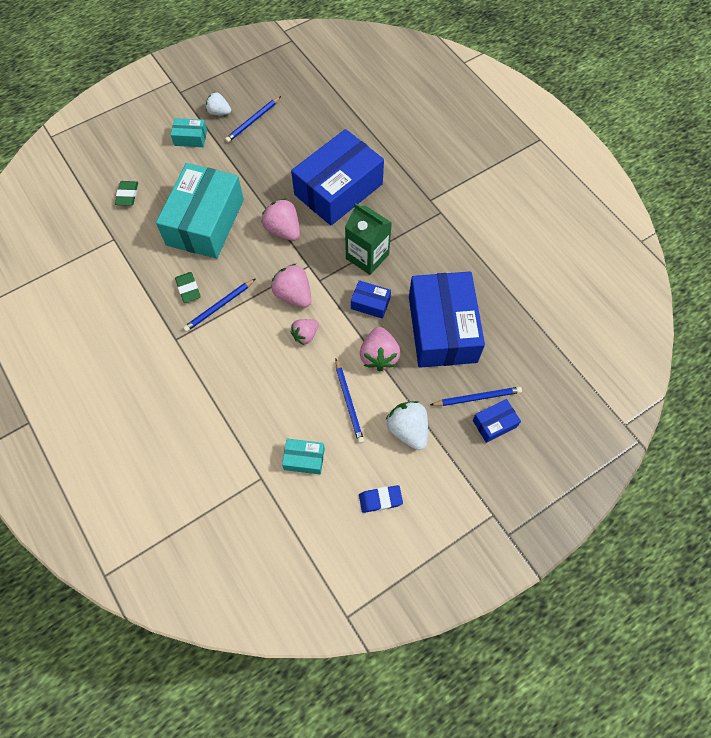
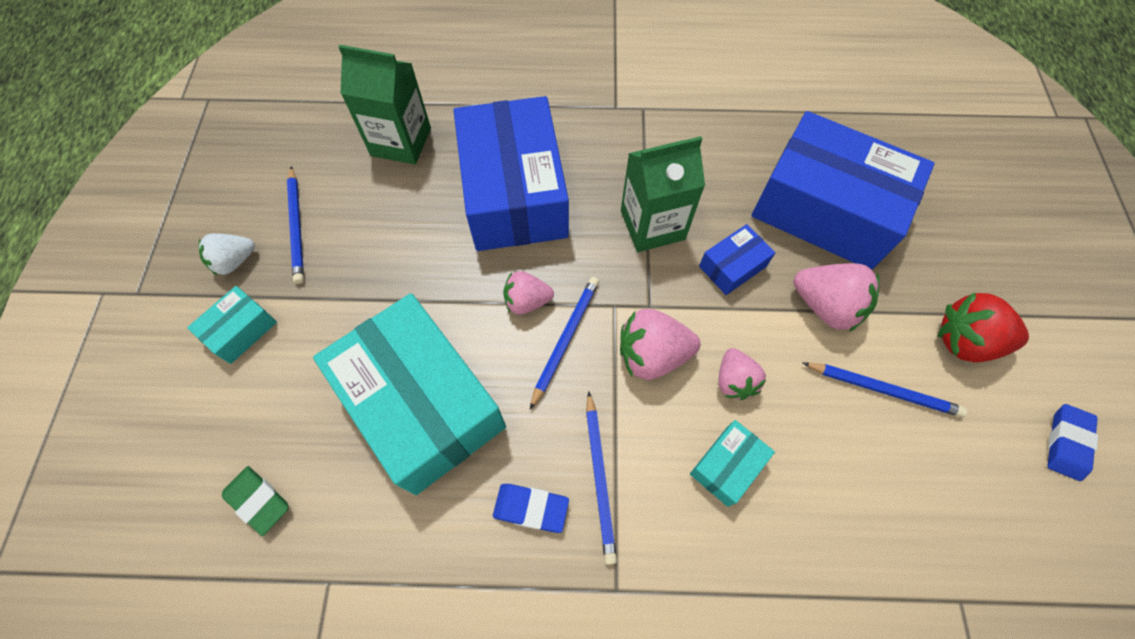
camera: 55 degrees left, 0 degrees up
green eraser [175,272,201,303] -> blue eraser [493,484,569,533]
pink strawberry [262,198,300,241] -> pink strawberry [503,271,554,314], size x0.65
turquoise box [282,439,325,474] -> turquoise box moved to [690,420,775,507]
white strawberry [386,401,428,450] -> red strawberry [937,292,1029,363]
blue pencil [430,387,522,406] -> blue pencil moved to [530,277,599,409]
blue box [473,399,521,443] -> none
none -> green carton [339,45,431,165]

